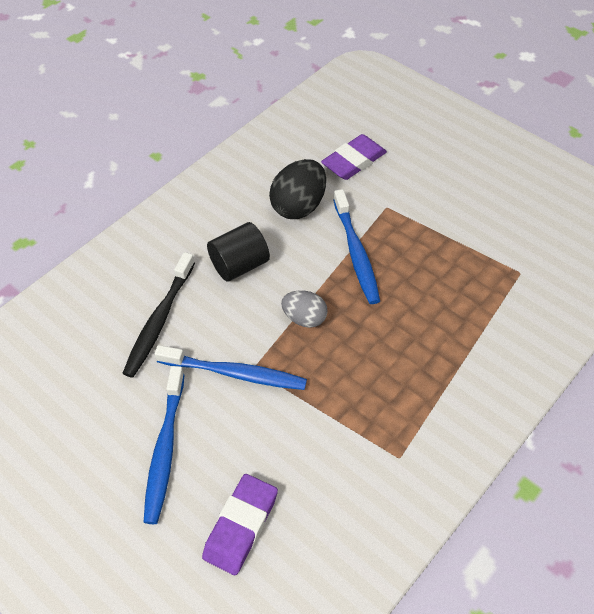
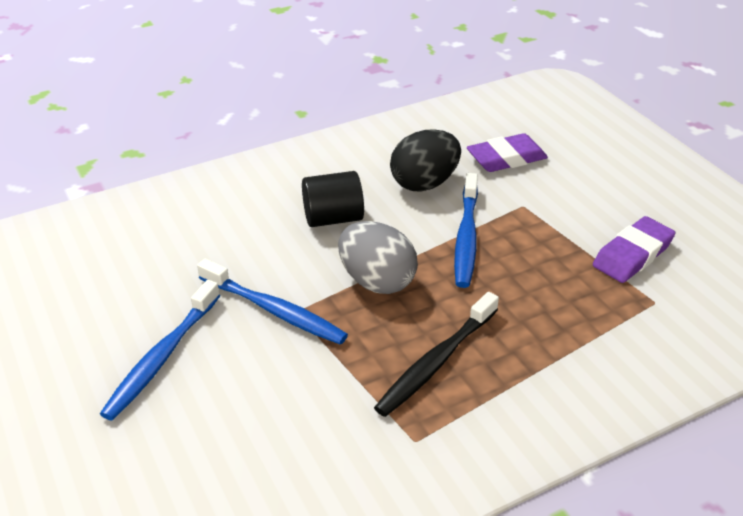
camera: 20 degrees right, 15 degrees down
black toothbrush [122,252,195,378] -> black toothbrush moved to [374,292,499,417]
purple eraser [202,474,278,575] -> purple eraser moved to [593,216,675,283]
grey egg [281,290,328,328] -> grey egg [338,221,418,294], size x1.58

